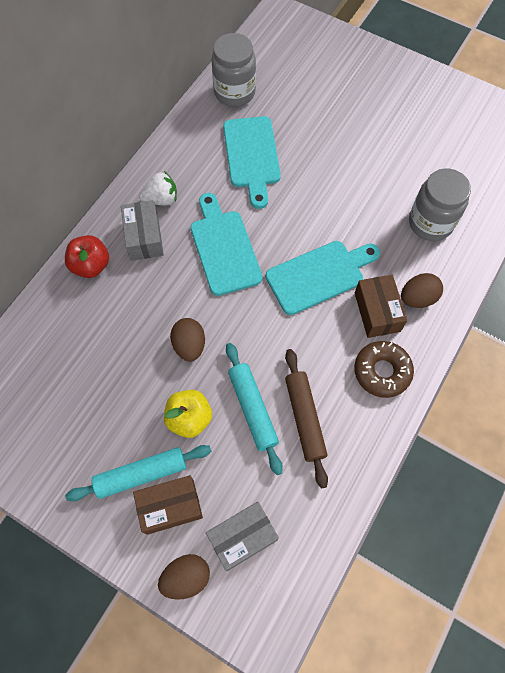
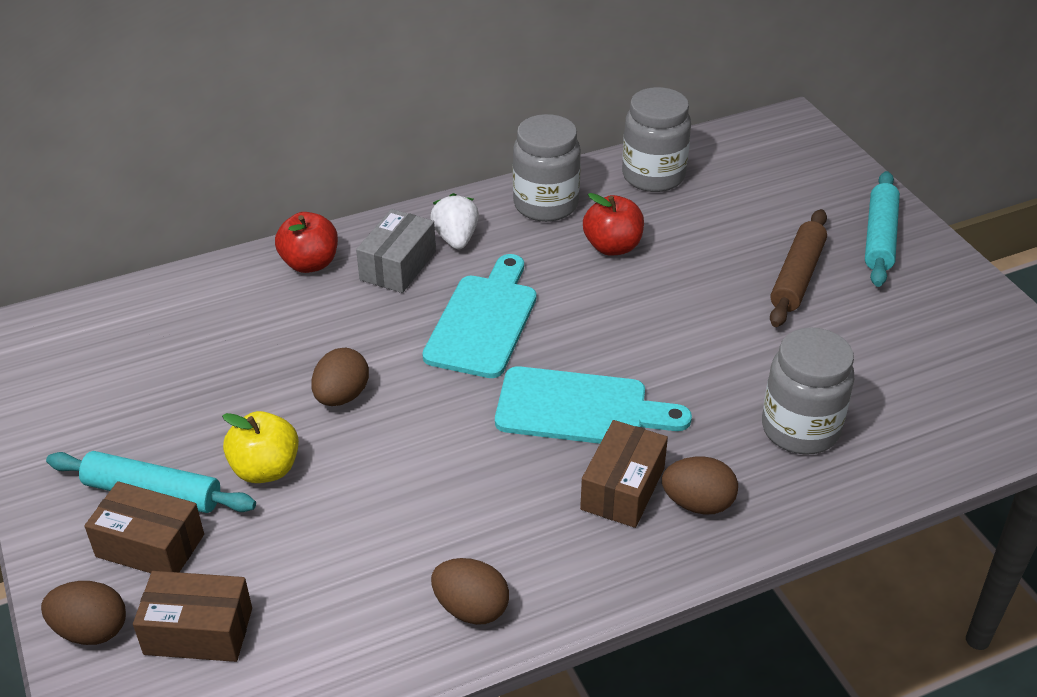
camera: 35 degrees right, 25 degrees down
white strawberry [139,171,177,206] -> white strawberry turned 120 degrees counterclockwise [430,193,479,249]
grey box [206,502,279,571] -> brown box [133,571,252,662]
turquoise cutting board [223,116,281,209] -> red apple [583,193,644,256]
turquoise rolling pin [226,343,283,475] -> turquoise rolling pin moved to [865,171,900,287]
brown rolling pin [285,349,328,488] -> brown rolling pin moved to [770,209,827,327]
brown donut [354,341,414,398] -> none
none -> brown egg [431,558,509,625]
none -> grey jar [513,114,581,222]

